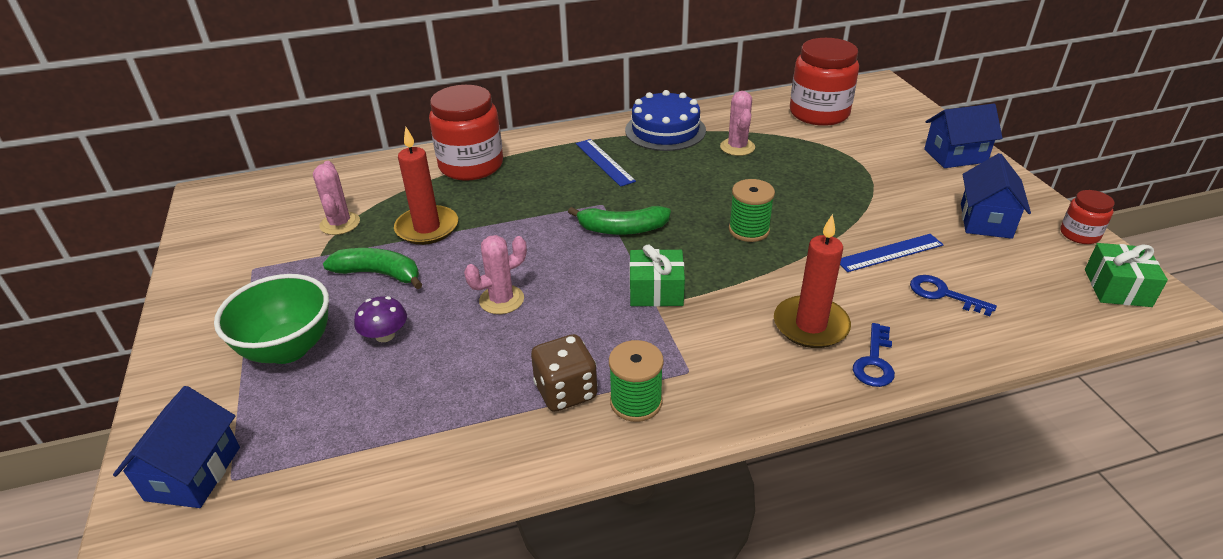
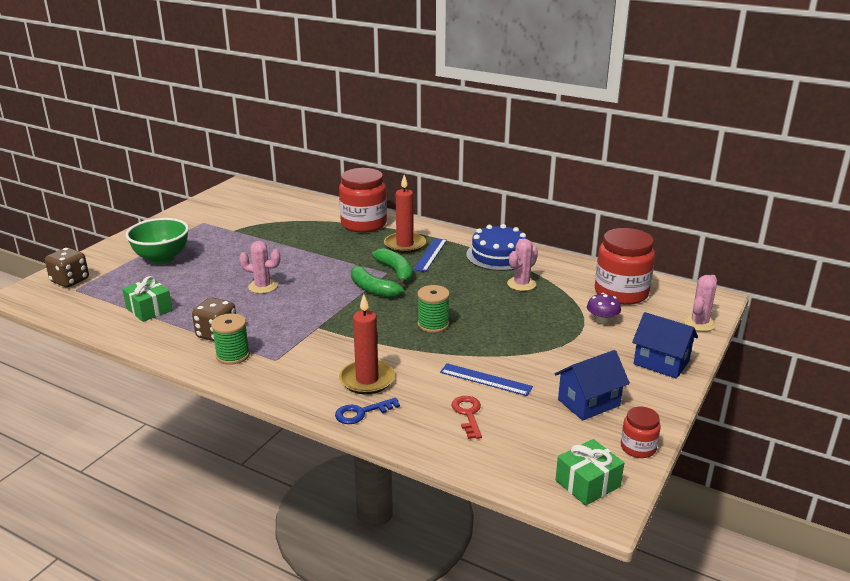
camera: 45 degrees right, 10 degrees down
blue house [113,386,240,508] -> brown dice [45,248,89,287]
pink cactus [313,161,360,235] -> pink cactus moved to [684,275,717,331]
green banana [323,248,423,289] -> green banana moved to [372,248,413,286]
purple mushroom [354,296,407,342] -> purple mushroom moved to [587,293,621,324]
red candle [394,127,458,245] -> red candle moved to [384,175,426,253]
green gift [629,245,685,307] -> green gift moved to [122,276,172,322]
blue key [910,275,997,316] -> red key [451,396,482,439]

